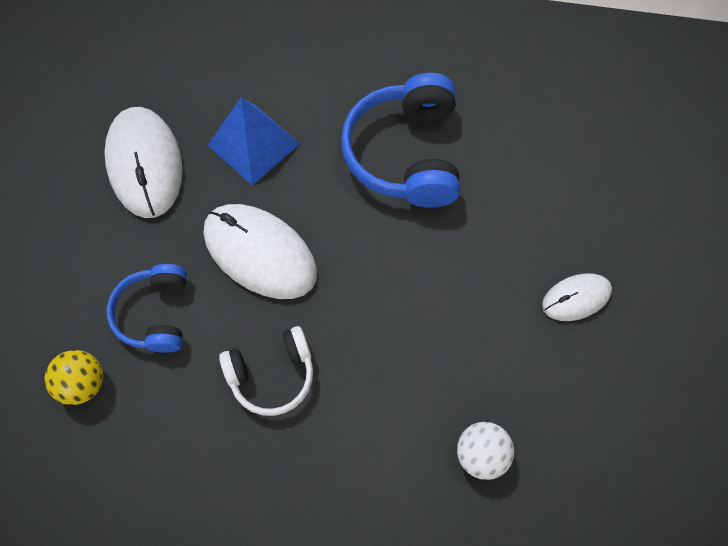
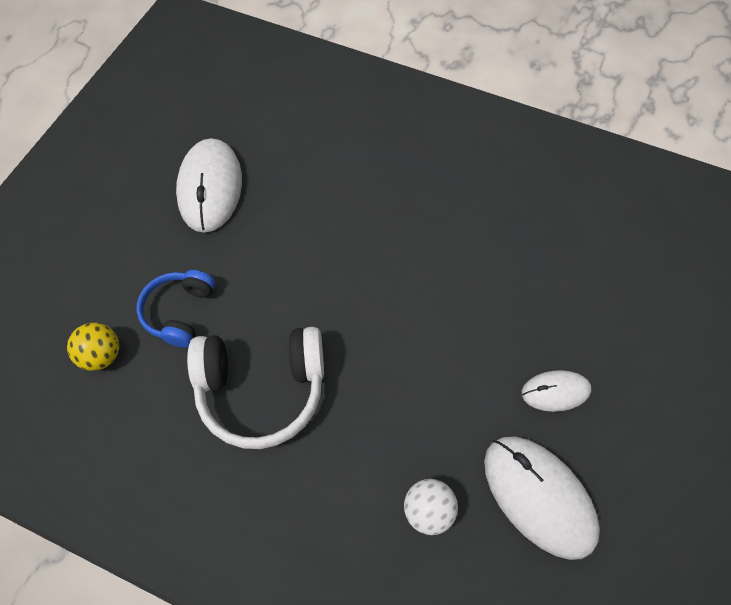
camera: 15 degrees right, 5 degrees down
white mouse [204,204,317,299] -> white mouse moved to [484,437,600,560]
blue pyramid [208,97,300,186] -> none
white headphones [219,326,313,416] -> white headphones [187,327,324,449], size x1.64
blue headphones [341,73,460,208] -> none

